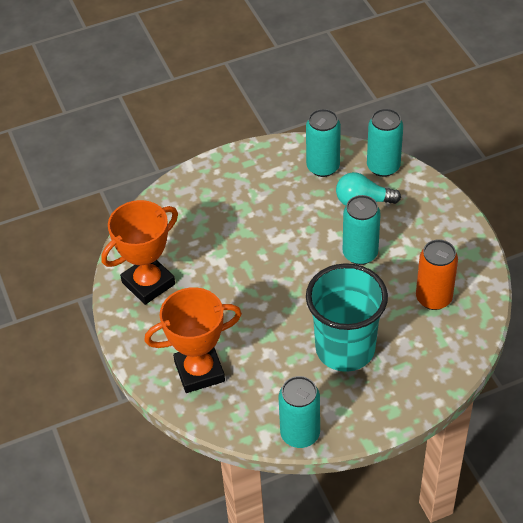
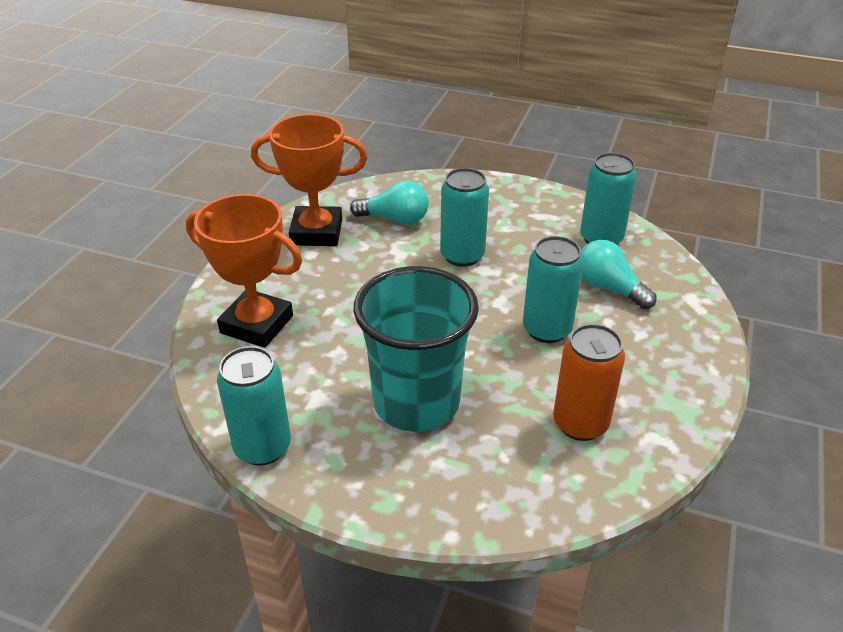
camera: 40 degrees right, 10 degrees down
turquoise can [367,109,403,177] -> turquoise can moved to [440,168,489,267]
none -> turquoise light bulb [350,181,429,225]

